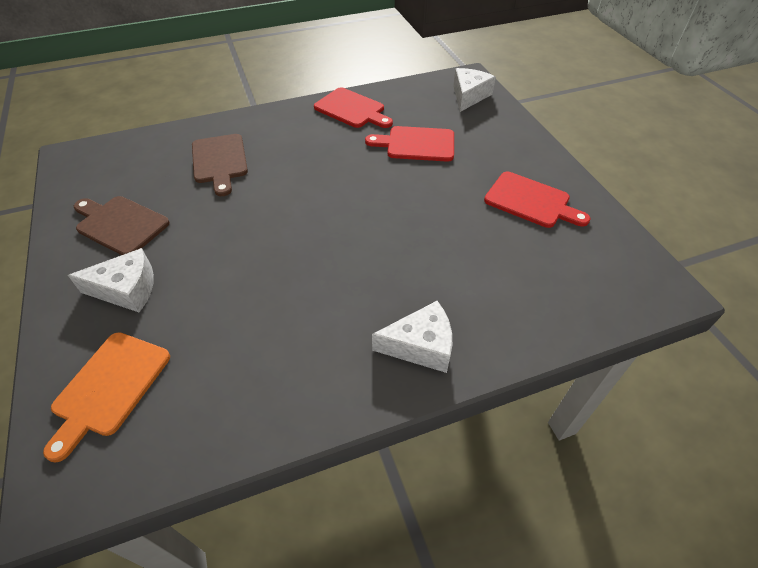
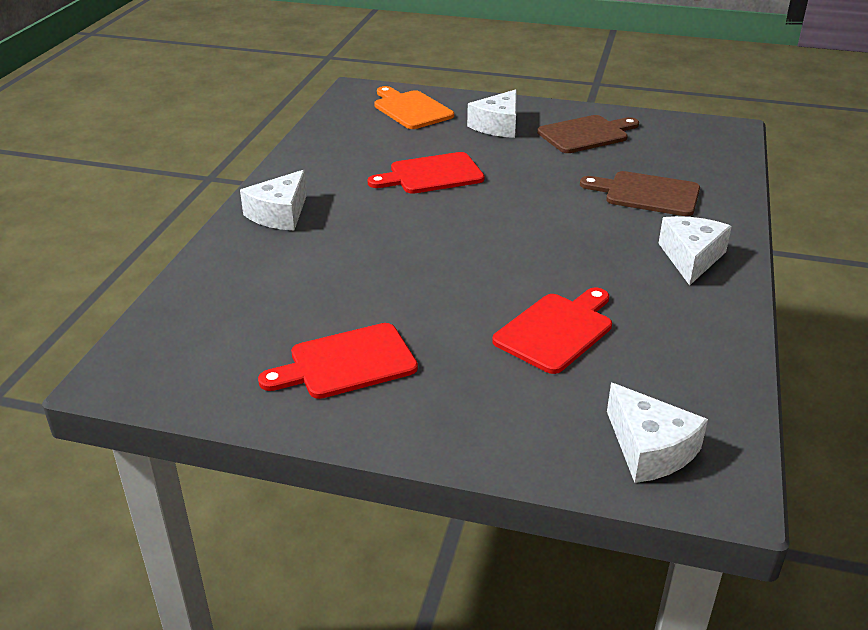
camera: 125 degrees right, 15 degrees down
red cutting board [314,87,393,128] -> red cutting board moved to [368,152,484,194]
none -> white cheese [658,216,732,286]

